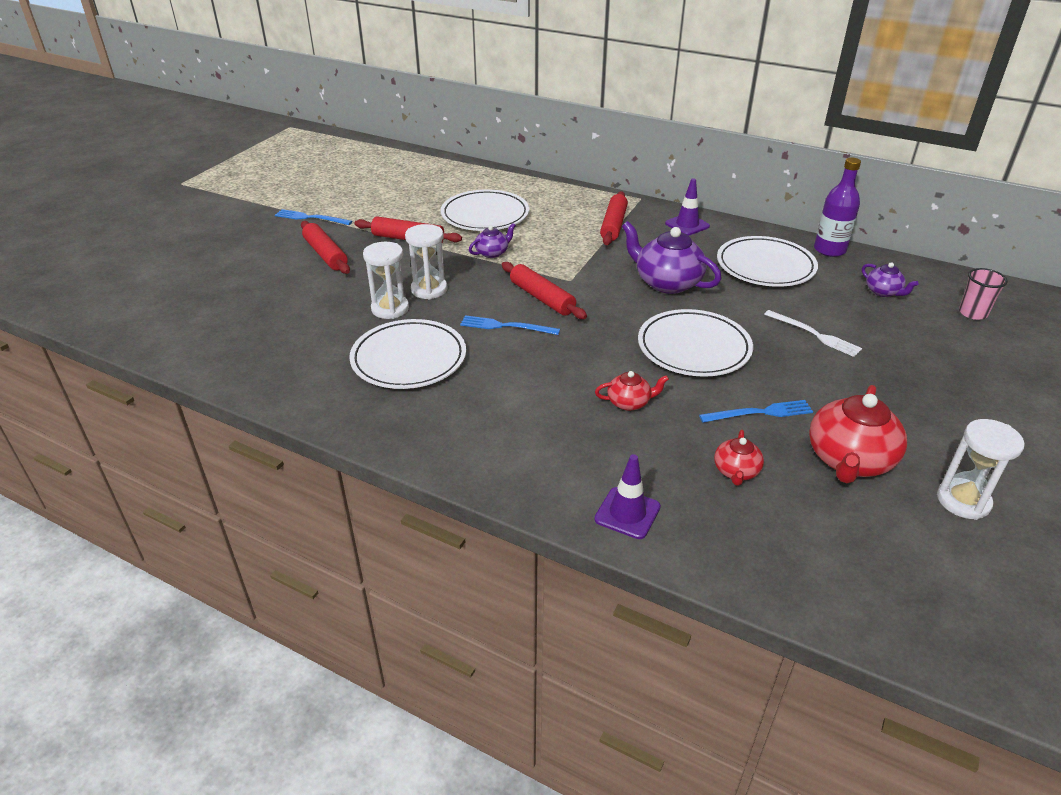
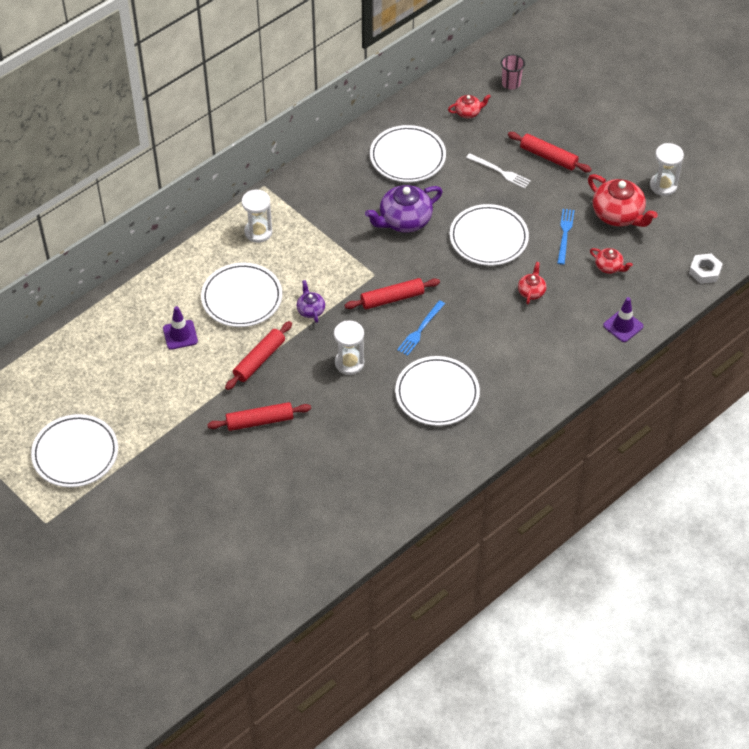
camera: 70 degrees left, 15 degrees up
blue fork [275,209,352,225] -> none
white hourglass [363,242,409,319] -> white hourglass moved to [242,190,272,243]
red rolling pin [600,191,628,245] -> red rolling pin moved to [508,132,592,172]
purple traffic cone [665,178,710,236] -> purple traffic cone moved to [163,306,198,350]
white fork [764,310,862,357] -> white fork turned 60 degrees clockwise [466,153,531,189]
purple bottle [814,158,861,257] -> none
purple teapot [862,262,919,297] -> red teapot [448,95,491,118]
none -> white plate [31,414,118,487]
none -> white nut [689,254,723,284]

